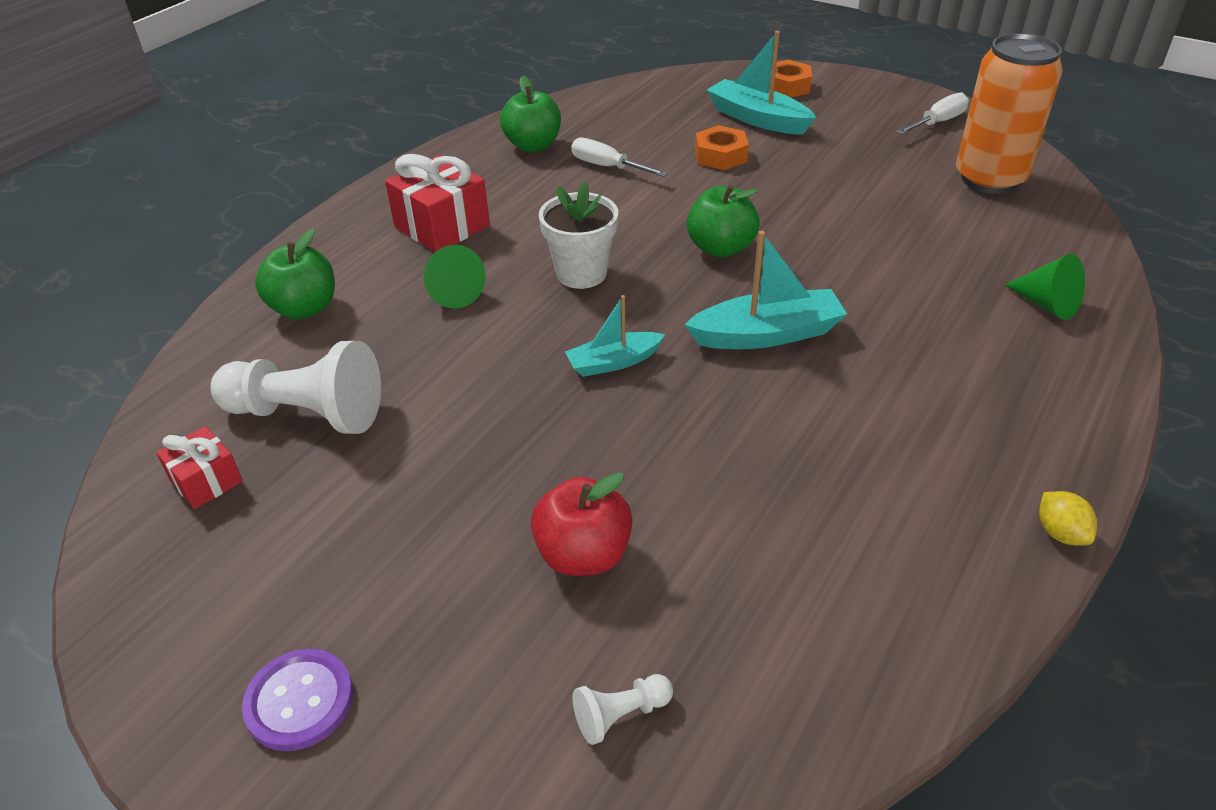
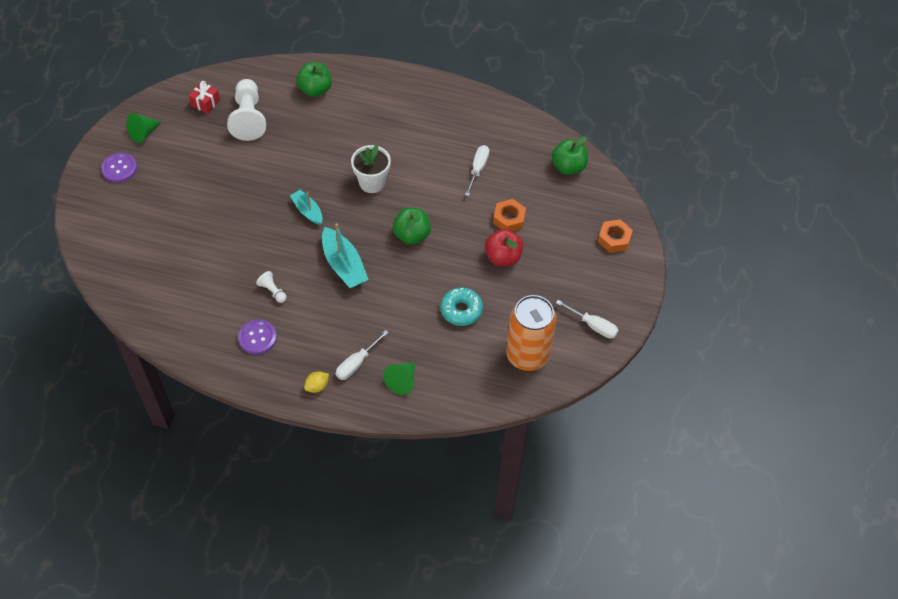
camera: 70 degrees right, 15 degrees up
red gift [385,154,490,252] -> none
green cone [424,245,486,309] -> green cone moved to [126,113,161,143]
green apple [500,75,561,152] -> green apple moved to [552,136,588,175]
red apple [531,472,633,576] -> red apple moved to [485,229,523,266]
white pawn [573,674,673,745] -> white pawn moved to [256,271,287,303]
turquoise boat [707,31,816,135] -> none
yellow lemon [1039,491,1097,545] -> yellow lemon moved to [304,371,329,393]
none -> purple button [238,320,277,355]
none -> white screwdriver [336,330,389,380]
none -> turquoise donut [440,288,483,326]

